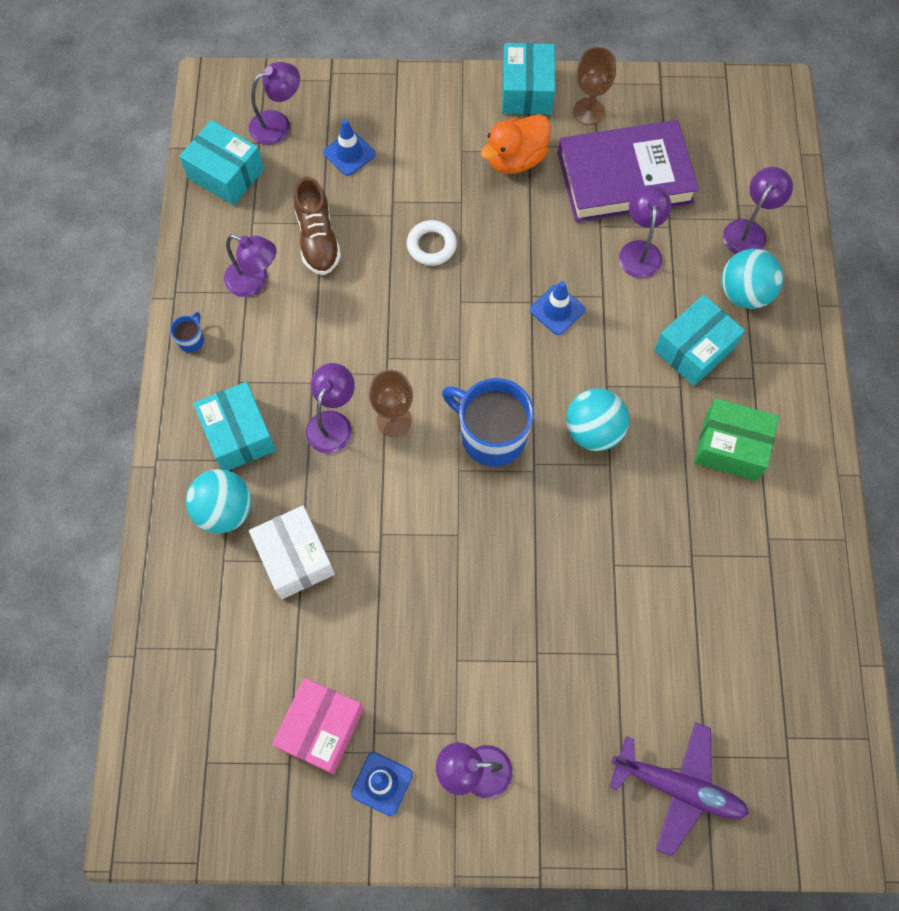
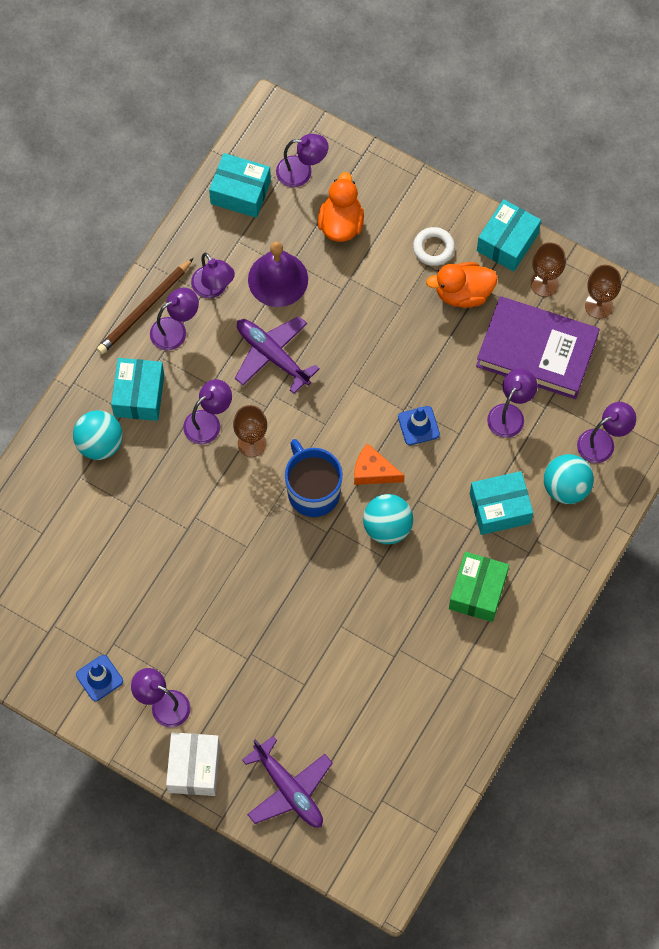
camera: 30 degrees right, 0 degrees up
blue mug [170,312,204,352] -> brown pencil [97,258,194,354]
turquoise box [179,120,264,205] -> turquoise box turned 45 degrees counterclockwise [209,153,271,218]
white box [249,506,335,600] -> white box moved to [166,732,220,796]
pink box [272,678,364,774] -> none
brown shoe [293,177,341,275] -> purple bell [248,242,308,307]
blue traffic cone [323,119,376,176] -> orange duck [318,172,364,242]
white ring [407,220,457,266] -> white ring moved to [413,227,455,266]
green box [694,398,779,481] -> green box turned 60 degrees clockwise [449,552,509,622]
none -> purple lamp [150,287,199,350]
none -> purple plane [235,316,320,394]
none -> orange cheese [354,443,404,485]
none -> brown goblet [585,265,621,319]

